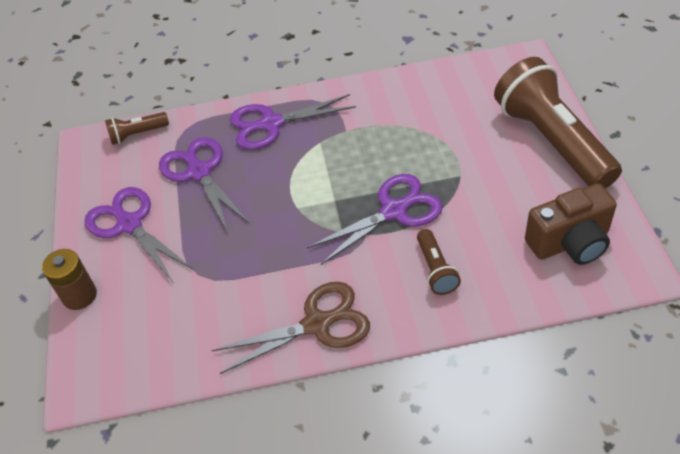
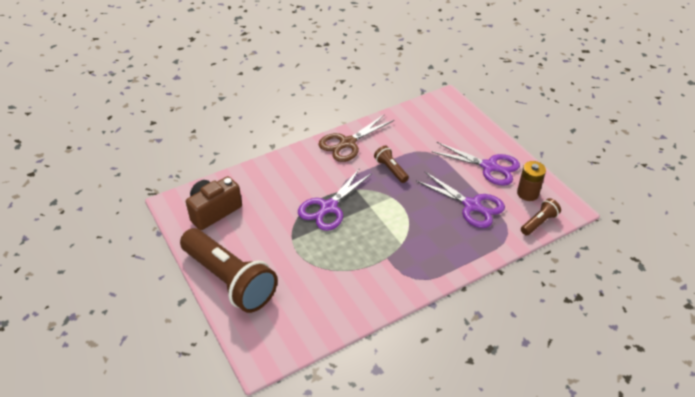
camera: 155 degrees right, 5 degrees down
brown battery [42,249,97,310] -> brown battery moved to [517,161,546,201]
purple scissors [230,94,356,150] -> none
brown flashlight [417,229,461,295] -> brown flashlight moved to [374,146,409,183]

